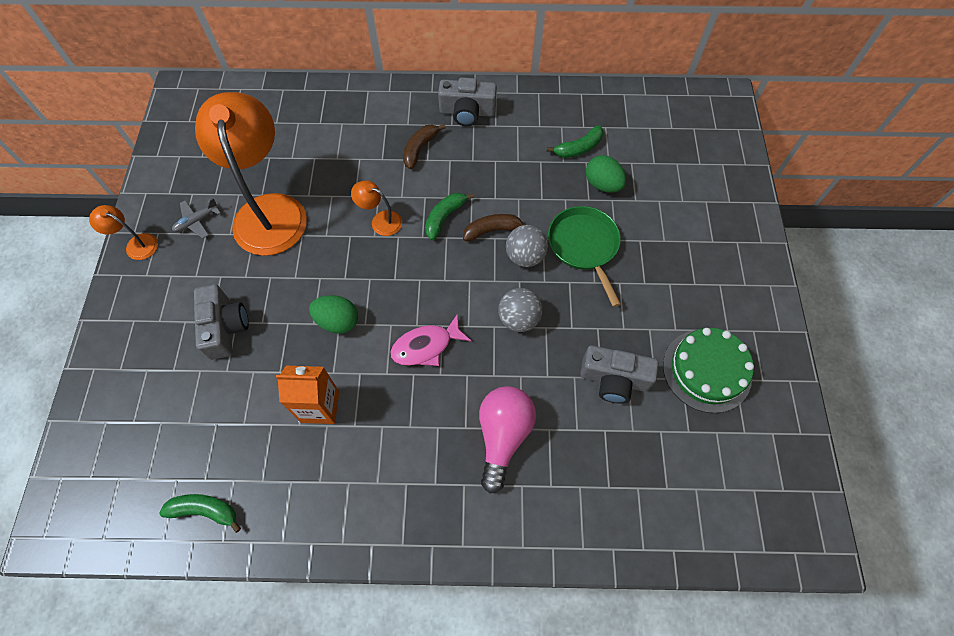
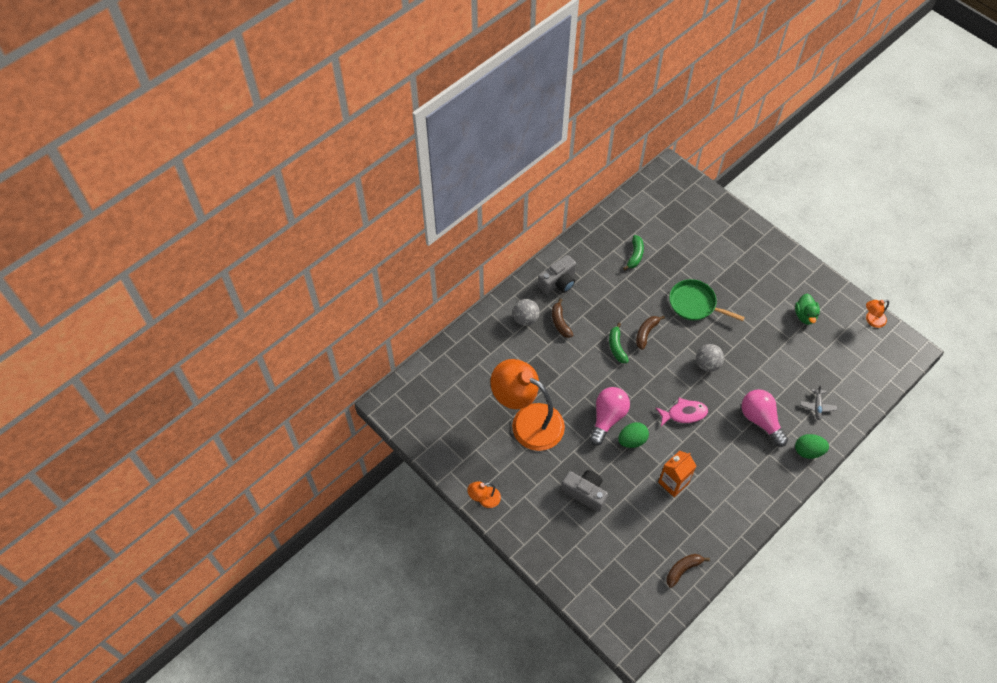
camera: 45 degrees left, 5 degrees down
green banana [159,494,241,533] -> brown banana [666,554,710,588]
grey plane [172,198,221,238] -> grey plane moved to [800,385,837,420]
orange lamp [351,180,402,236] -> orange lamp moved to [866,300,889,328]
pink fish [390,314,471,366] -> pink fish turned 120 degrees counterclockwise [656,398,708,427]
grey ball [506,225,548,267] -> grey ball moved to [513,299,540,326]
grey camera [580,345,659,403] -> none
green egg [586,155,626,193] -> green egg moved to [795,434,829,459]
green cake [663,328,754,413] -> green duck [795,294,820,325]
none -> pink light bulb [590,387,630,445]

